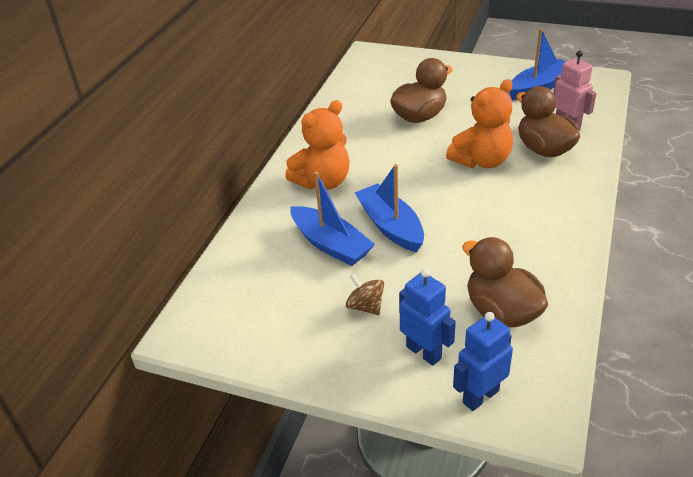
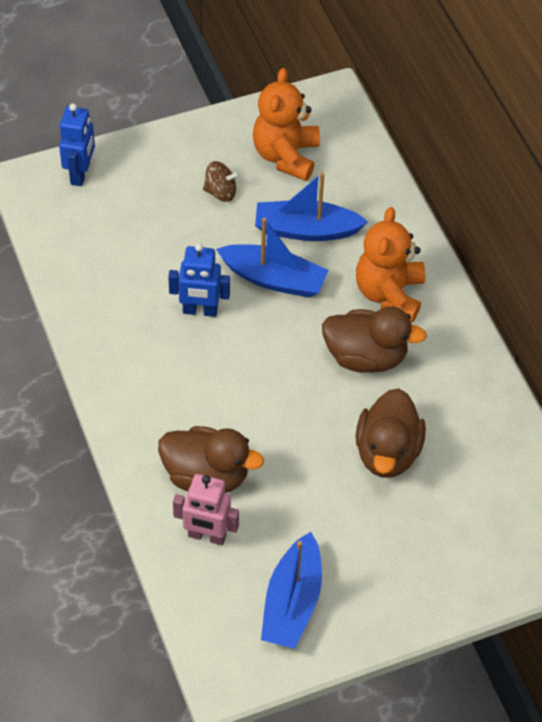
camera: 135 degrees right, 15 degrees up
blue robot [399,268,456,366] -> blue robot moved to [168,243,230,317]
orange teddy bear [446,79,513,168] -> orange teddy bear moved to [253,68,320,181]
brown duck [462,237,548,327] -> brown duck moved to [322,306,427,373]

